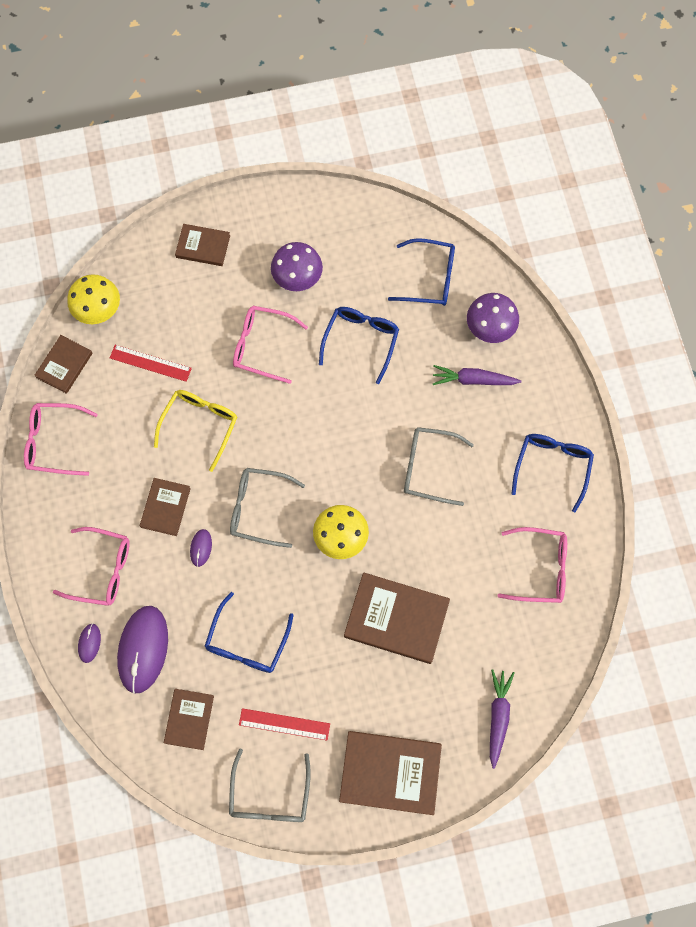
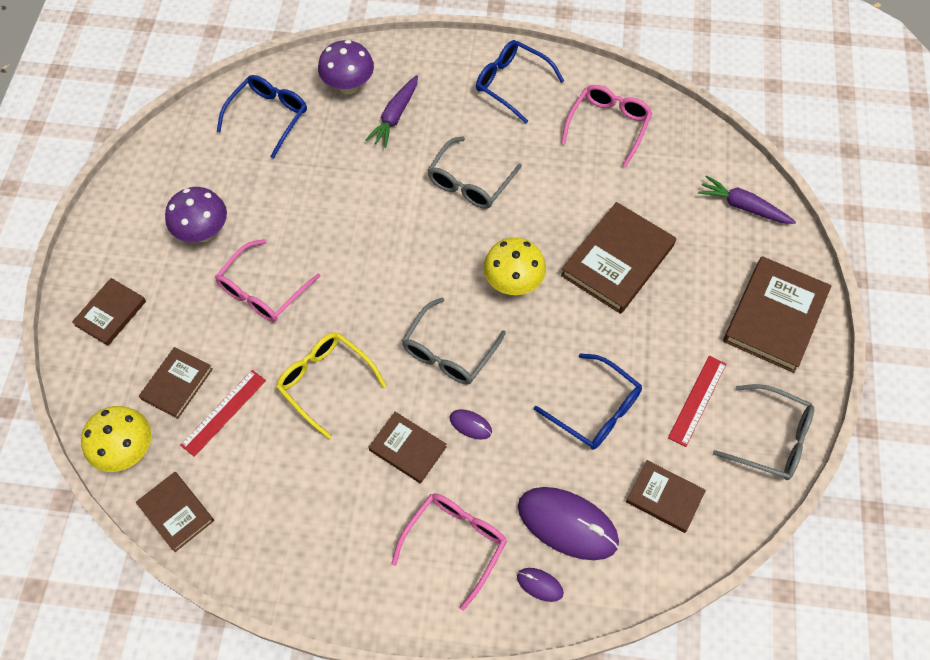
camera: 70 degrees left, 10 degrees down
pink glasses [24,403,98,476] -> none
blue glasses [319,307,399,384] -> none
none -> brown book [139,347,213,419]

